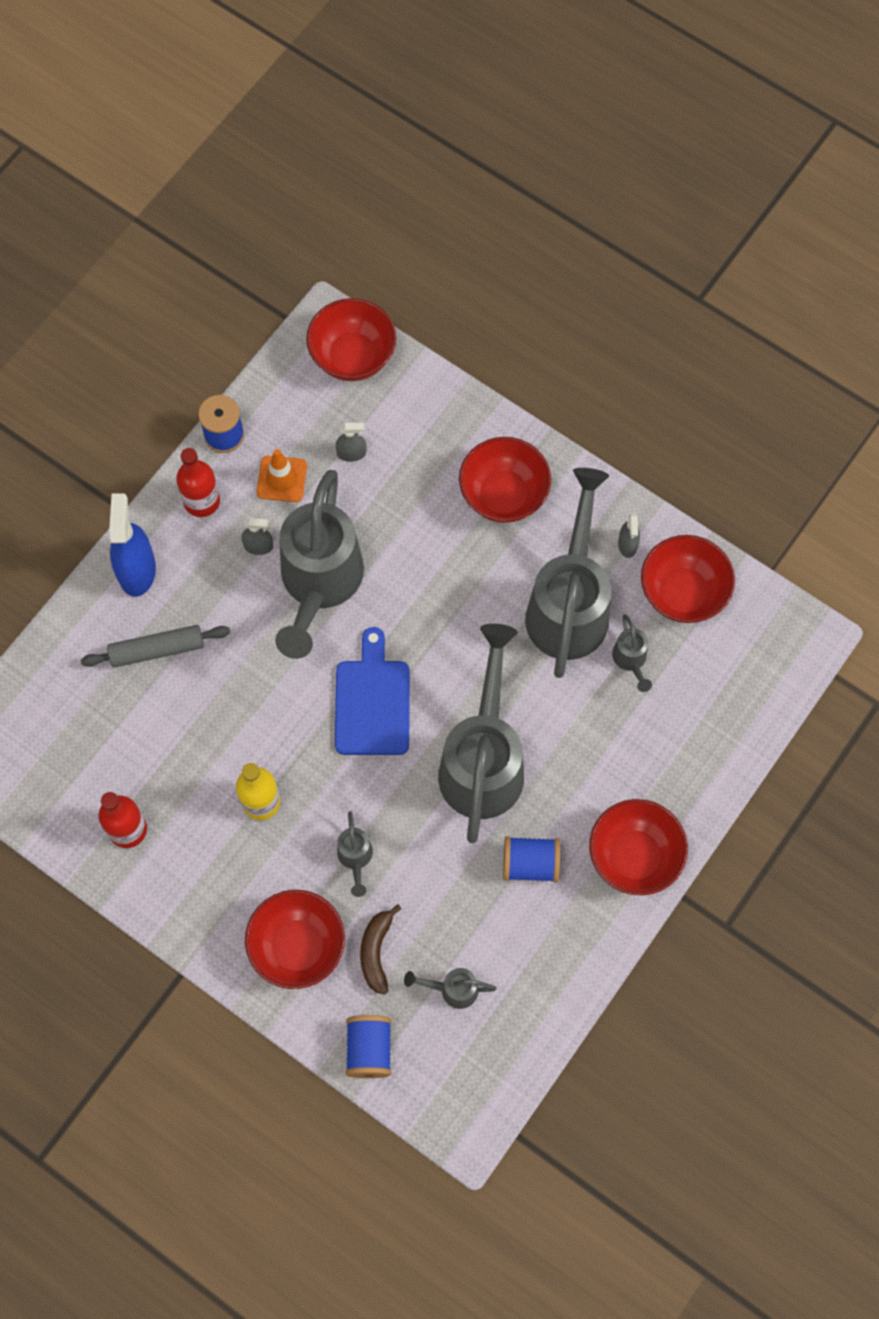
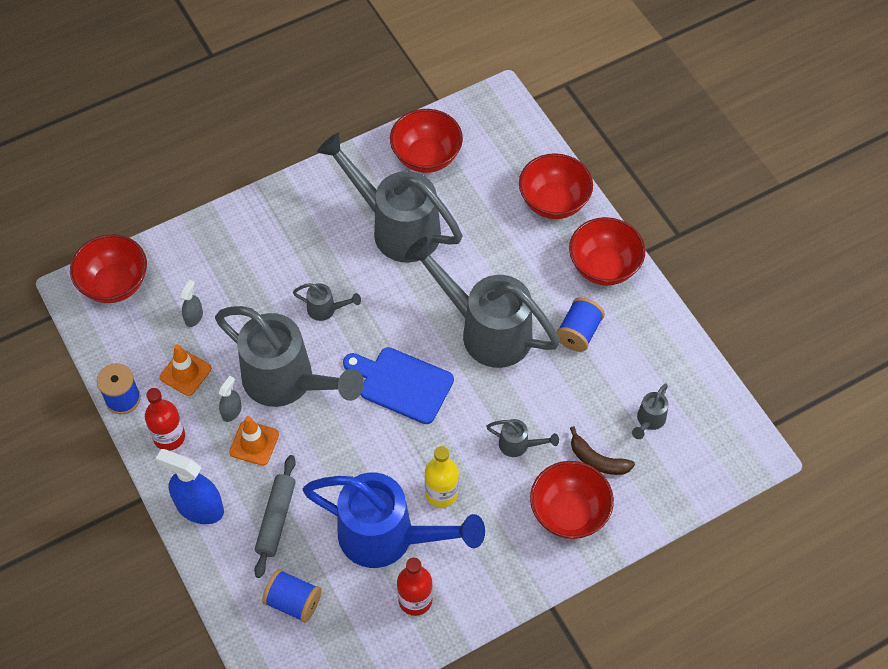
camera: 65 degrees left, 10 degrees down
blue spool [346,1015,392,1078] -> blue spool moved to [262,569,322,623]
red bowl [459,437,551,523] -> red bowl moved to [519,153,593,219]
grey watering can [612,614,652,692] -> grey watering can moved to [293,283,361,321]
grey spray bottle [618,513,640,558] -> none
none -> orange traffic cone [229,416,279,465]
none -> blue watering can [303,472,485,568]

